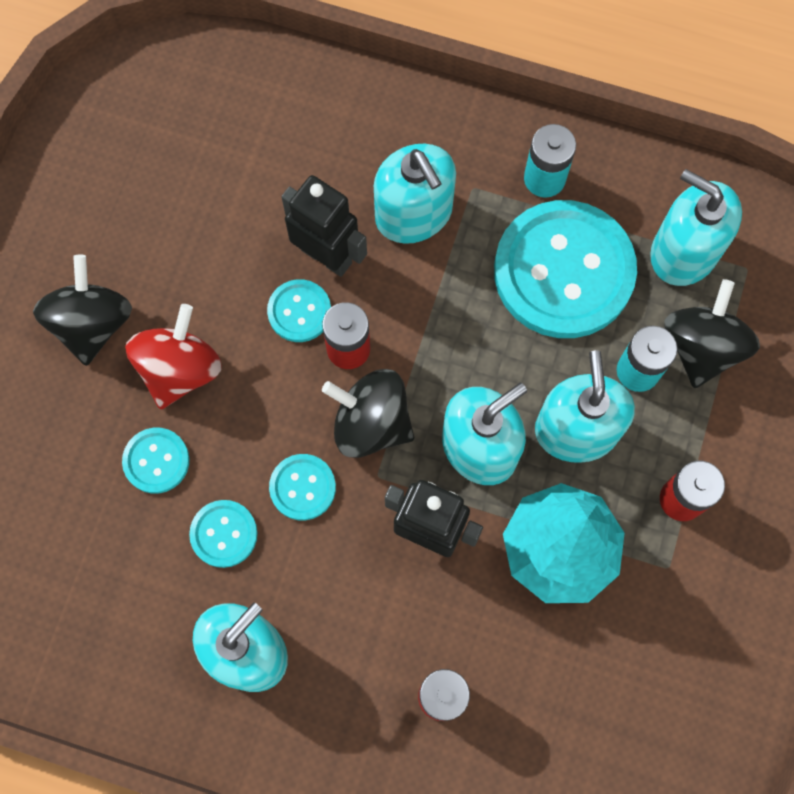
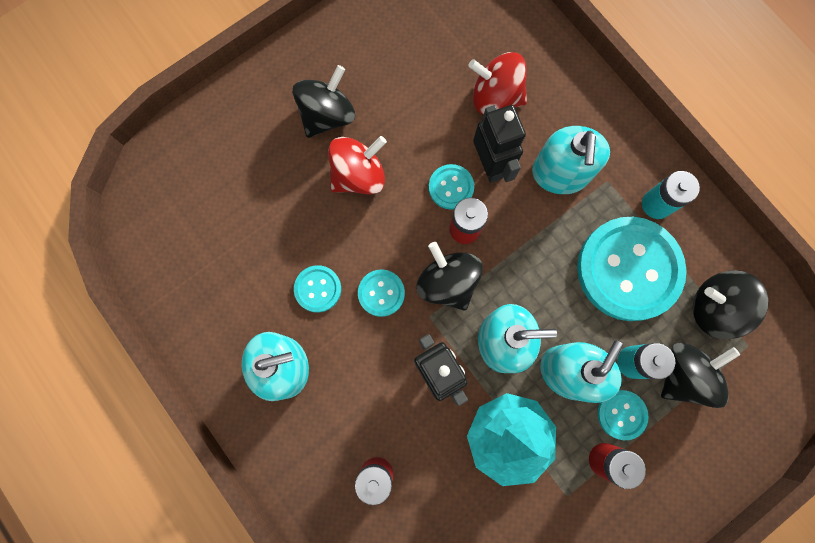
camera: 35 degrees right, 5 degrees up
turquoise button [122,428,189,494] -> turquoise button moved to [598,390,649,440]
turquoise soap dispenser [650,169,742,286] -> black spinning top [693,270,768,339]
none -> red spinning top [468,52,527,114]

